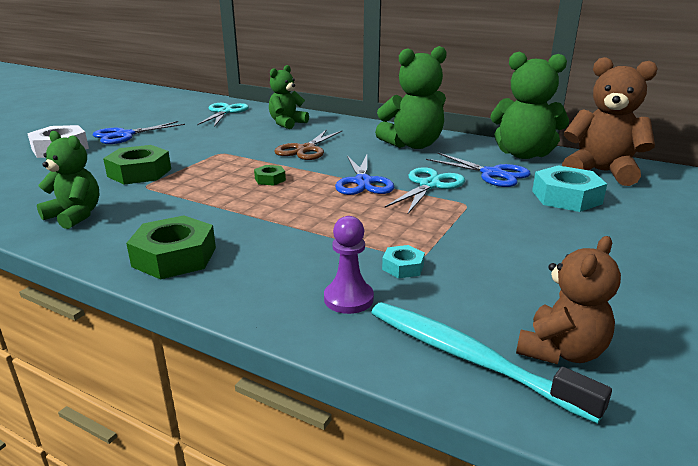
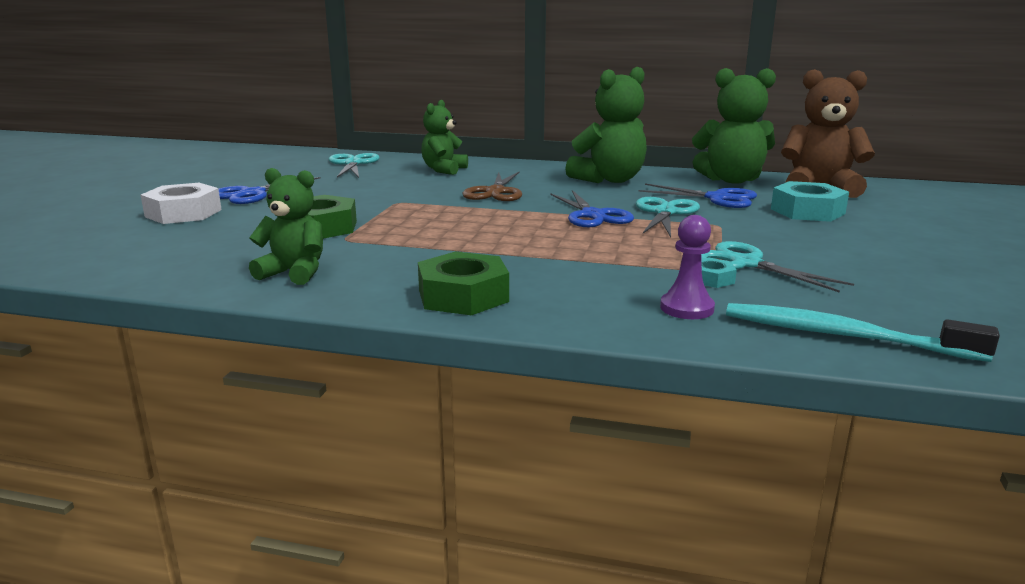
camera: 15 degrees left, 5 degrees down
green nut [254,165,286,185] -> none
brown teddy bear [516,236,621,365] -> none
none -> turquoise scissors [701,241,854,293]

